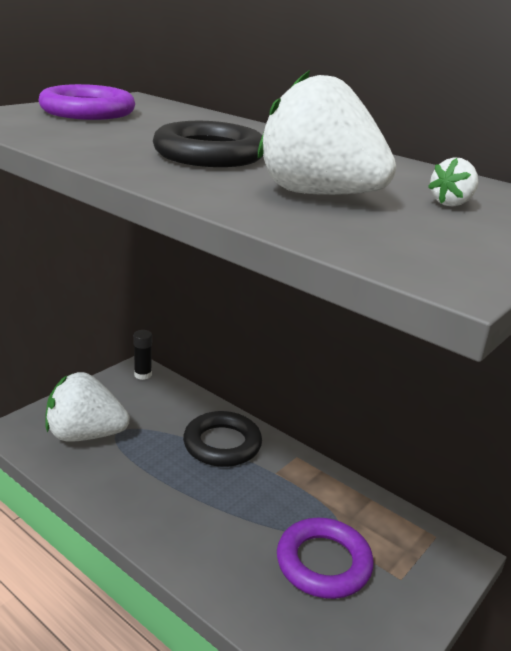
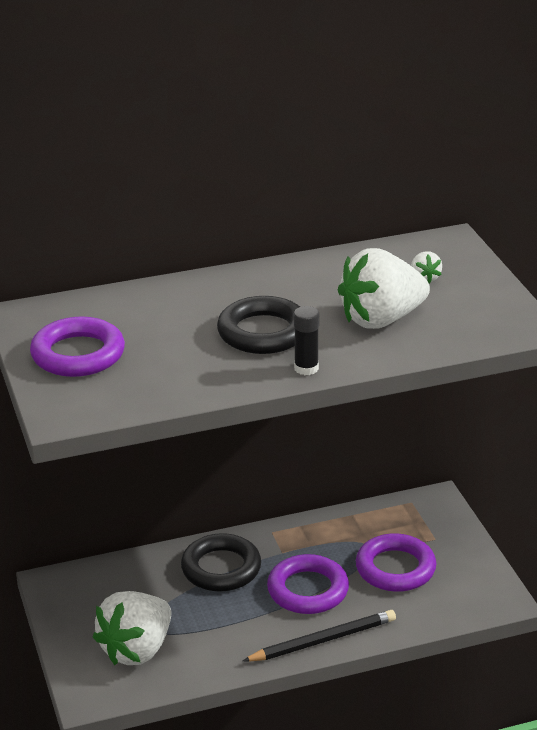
camera: 55 degrees left, 5 degrees up
black glue stick [133,330,152,380] -> black glue stick moved to [294,306,319,375]
none -> black pencil [243,610,396,662]
none -> purple ring [267,554,349,614]

